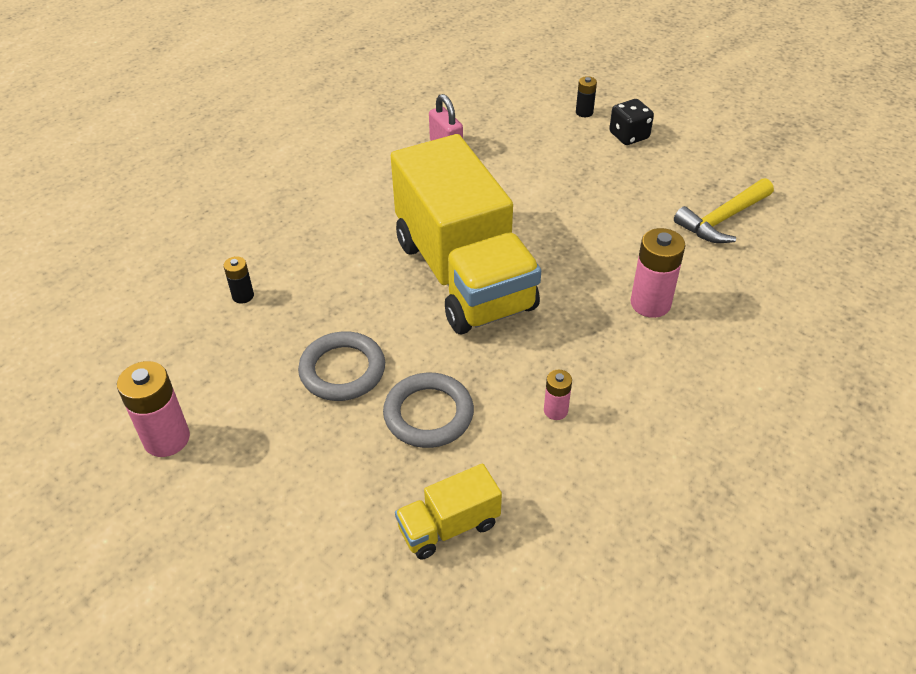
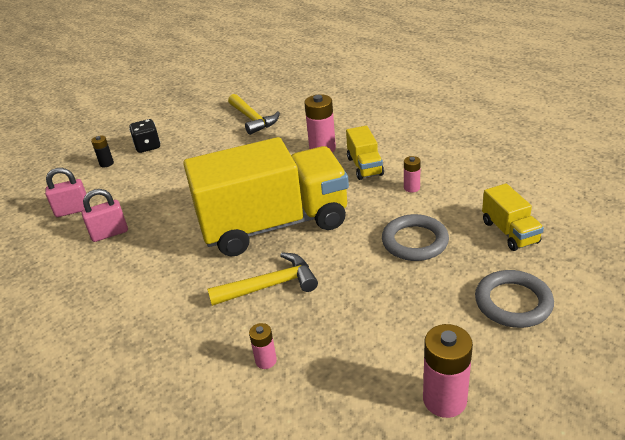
camera: 80 degrees left, 10 degrees down
black battery [223,256,254,304] -> pink battery [249,323,277,369]
grey ring [298,331,385,401] -> grey ring moved to [475,270,554,328]
none -> pink padlock [45,168,90,217]
none -> yellow hammer [207,252,318,306]
none -> yellow truck [346,126,384,180]

